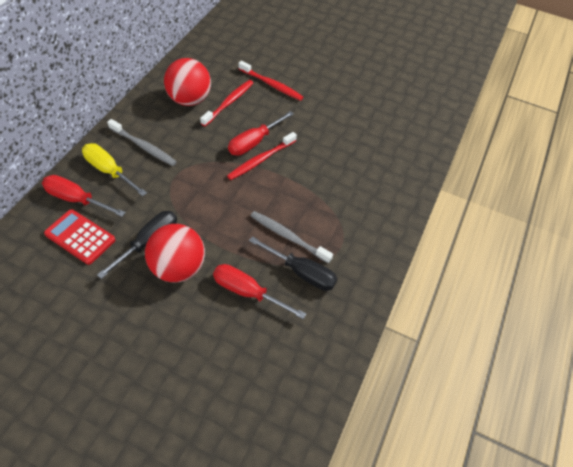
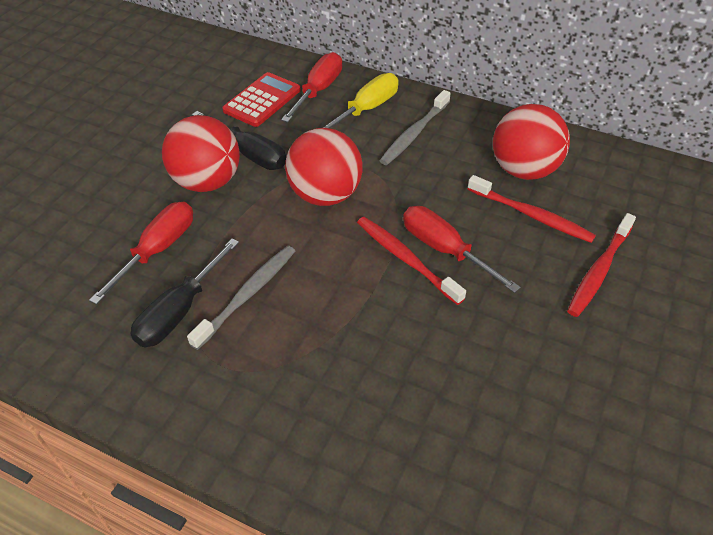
camera: 95 degrees right, 5 degrees down
none -> red ball [285,128,363,206]

